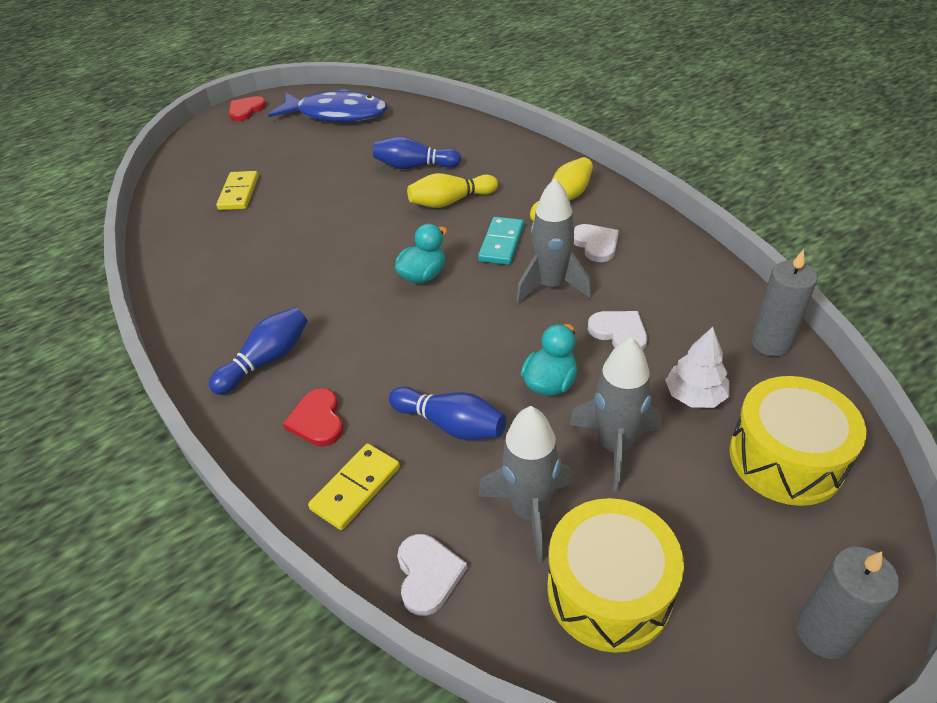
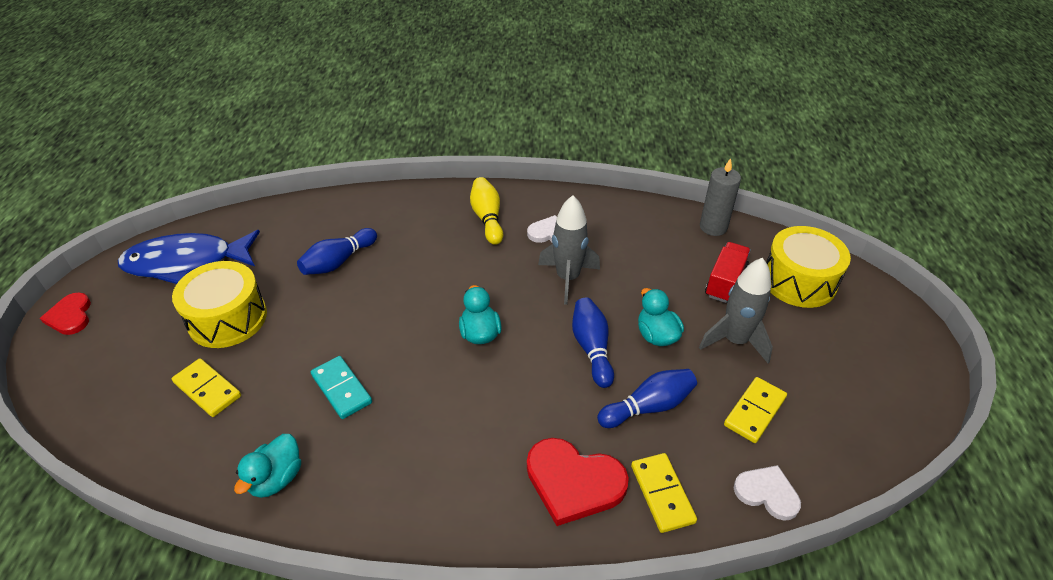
camera: 55 degrees left, 0 degrees up
blue bowling pin [209,307,308,395] -> blue bowling pin moved to [572,298,614,388]
blue fish [268,89,387,122] -> blue fish turned 150 degrees counterclockwise [118,230,260,284]
red heart [283,388,344,446] -> red heart [527,438,629,526], size x1.62
yellow bowling pin [407,173,498,208] -> none
turquoise domino [478,217,524,265] -> turquoise domino moved to [311,356,372,419]
grey rocket [478,406,573,563] -> yellow domino [724,377,787,443]
yellow drum [547,498,684,653] -> yellow drum moved to [172,261,267,348]
white heart [588,311,647,350] -> none
white tree [665,327,729,408] -> red truck [705,242,751,303]
grey candle [797,547,900,659] -> none
none -> turquoise duck [234,434,301,498]

